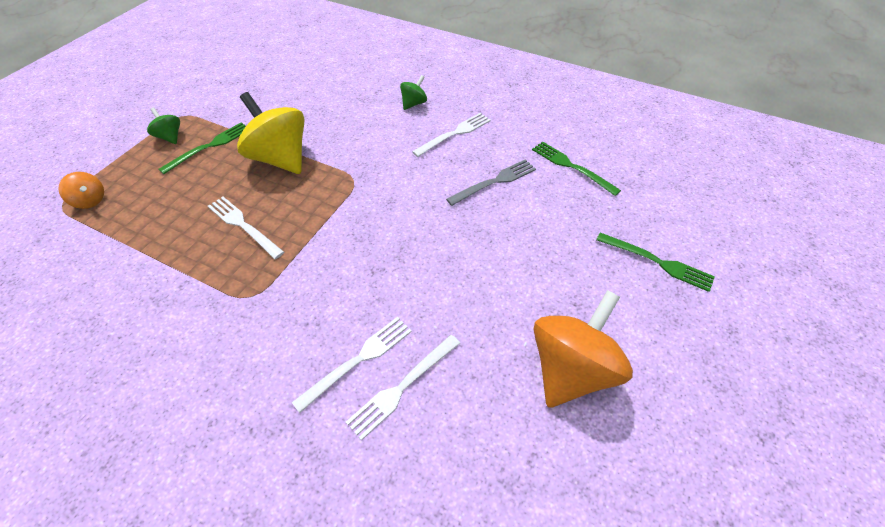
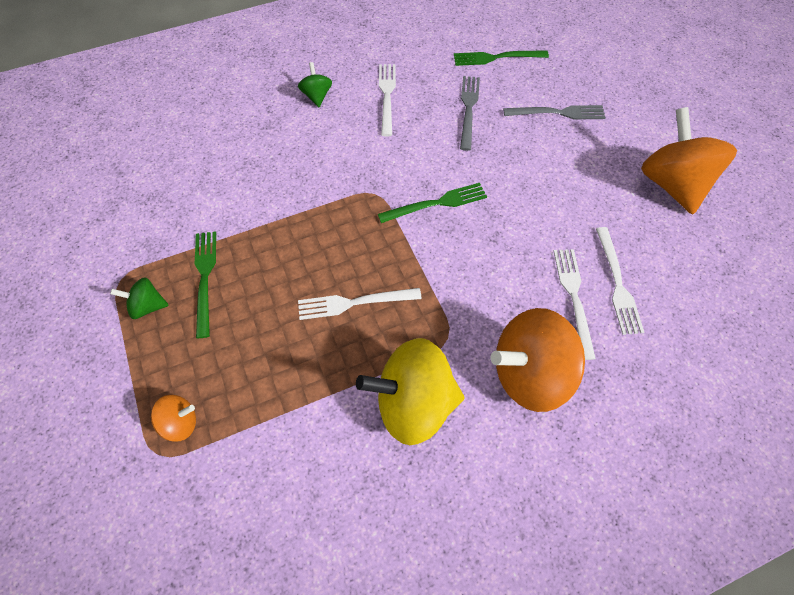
camera: 50 degrees left, 10 degrees up
yellow spinning top [237,92,305,174] -> yellow spinning top moved to [356,338,464,445]
green fork [596,232,715,292] -> green fork moved to [378,183,487,223]
none -> orange spinning top [491,308,585,412]
none -> grey fork [504,105,606,119]

